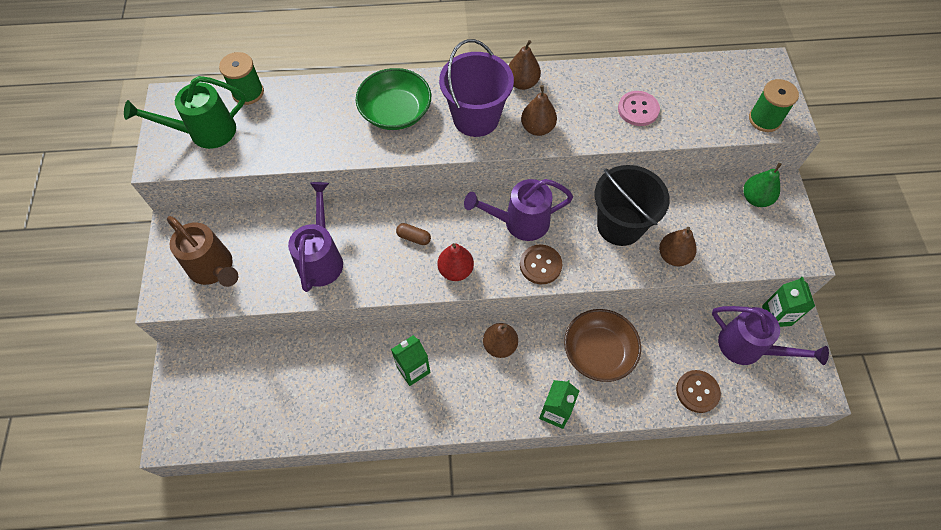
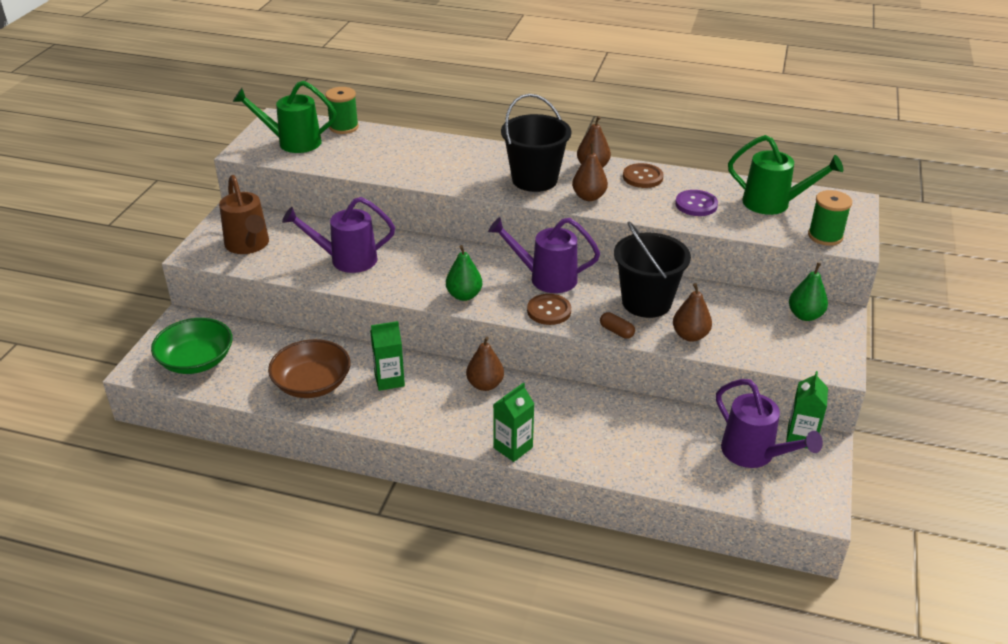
camera: 20 degrees right, 25 degrees down
purple watering can [288,182,343,292] -> purple watering can turned 120 degrees counterclockwise [282,197,395,273]
green bowl [356,68,431,130] -> green bowl moved to [151,318,233,374]
brown capsule [396,223,431,245] -> brown capsule moved to [600,312,635,339]
red pear [438,243,474,281] -> green pear [446,245,482,301]
purple bucket [439,39,514,137] -> black bucket [501,94,571,192]
brown bowl [564,309,641,382] -> brown bowl moved to [268,339,351,398]
pink button [618,91,660,126] -> purple button [675,190,718,216]
brown button [676,370,721,413] -> brown button moved to [623,163,664,188]
none -> green watering can [728,135,843,215]

